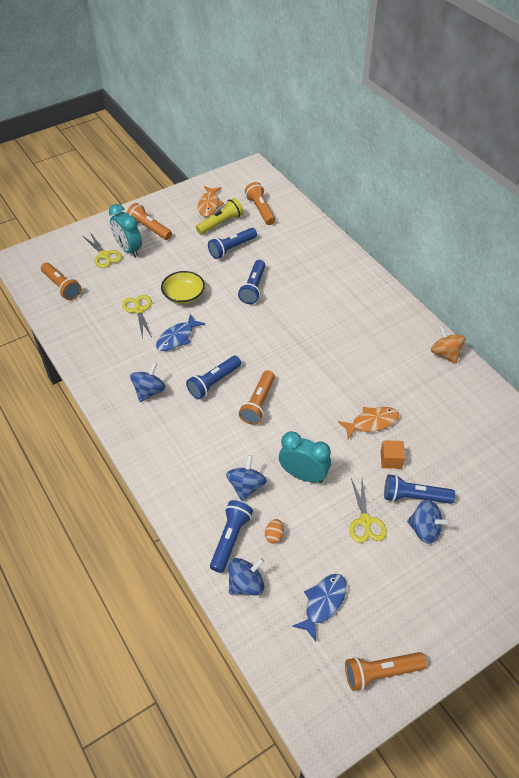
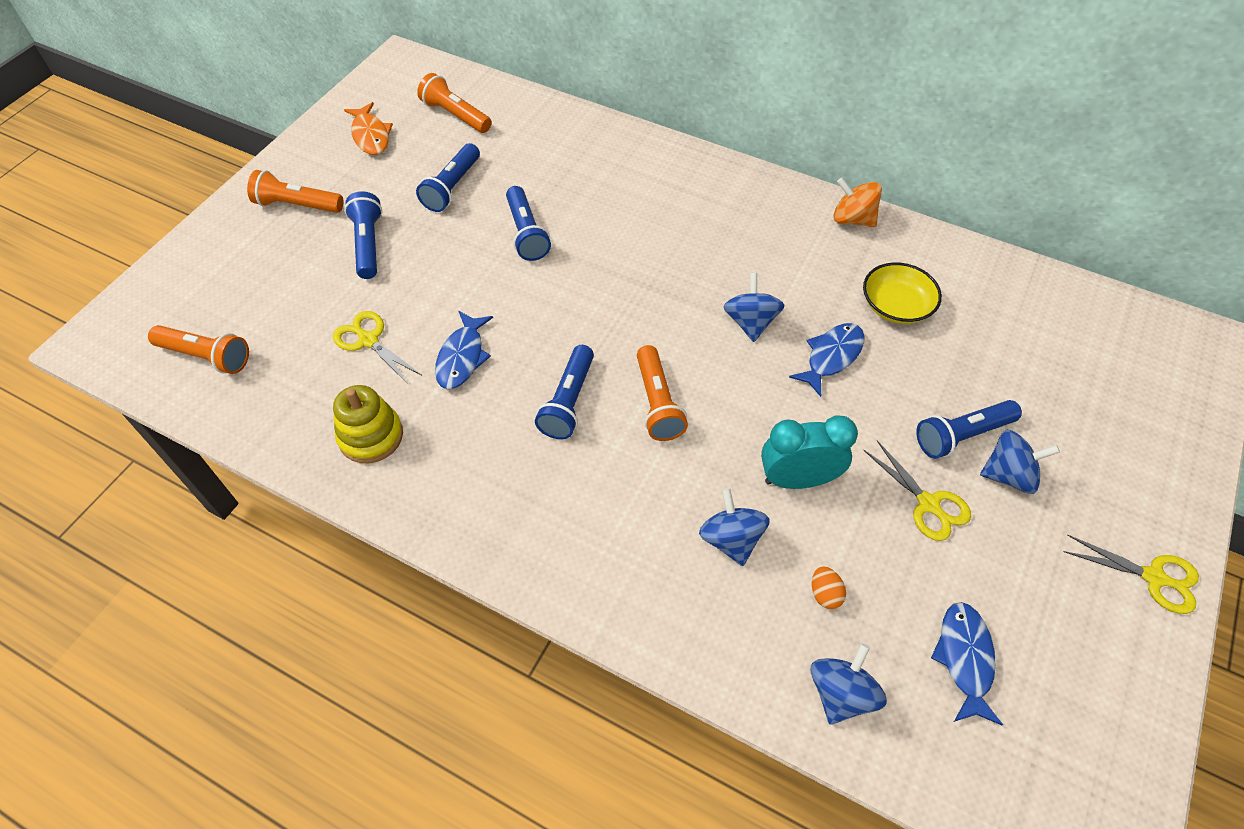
camera: 30 degrees left, 5 degrees up
yellow scissors [83,234,122,268] -> yellow scissors moved to [1064,535,1199,614]
turquoise clock [109,204,142,258] -> none
blue spinning top [130,362,166,402] -> blue spinning top moved to [723,273,785,342]
yellow bowl [161,271,205,304] -> yellow bowl moved to [863,262,942,324]
yellow flashlight [196,198,243,234] -> none
blue flashlight [210,500,253,573] -> blue flashlight moved to [344,191,382,279]
orange fish [338,407,399,439] -> blue fish [789,323,865,397]
orange flashlight [345,652,427,691] -> none
orange cube [381,440,405,469] -> none
none -> yellow stacking toy [333,385,403,463]

